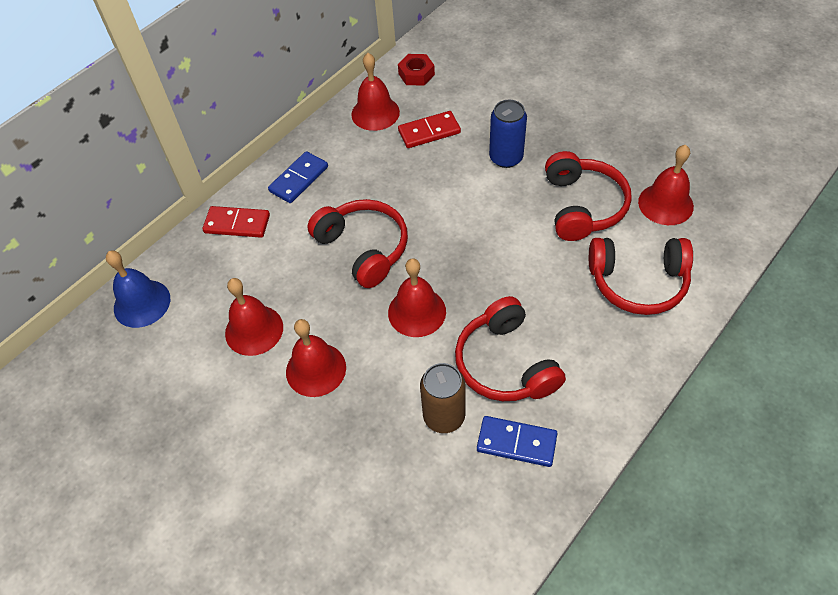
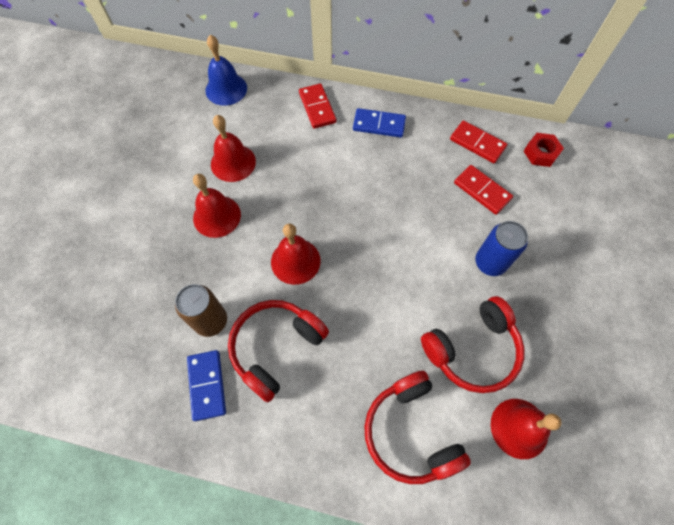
camera: 60 degrees right, 10 degrees up
red headphones [307,199,408,288] -> none
red bell [351,53,400,131] -> red domino [450,121,507,163]

